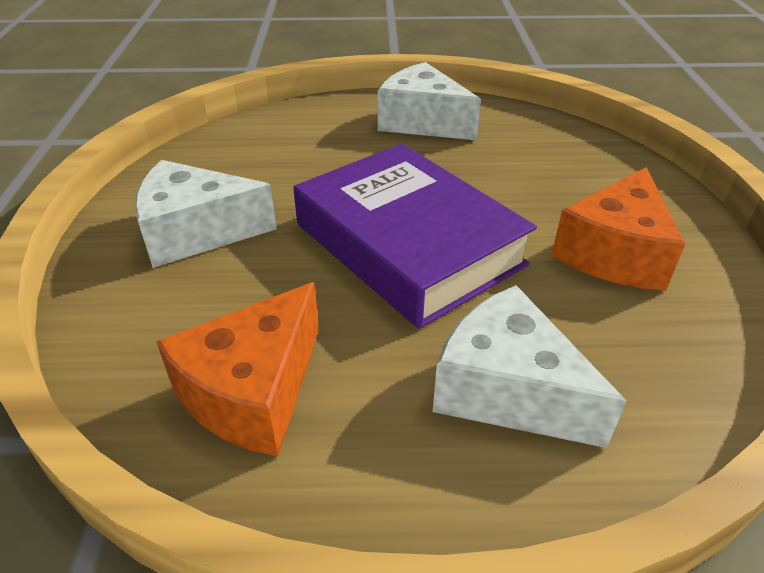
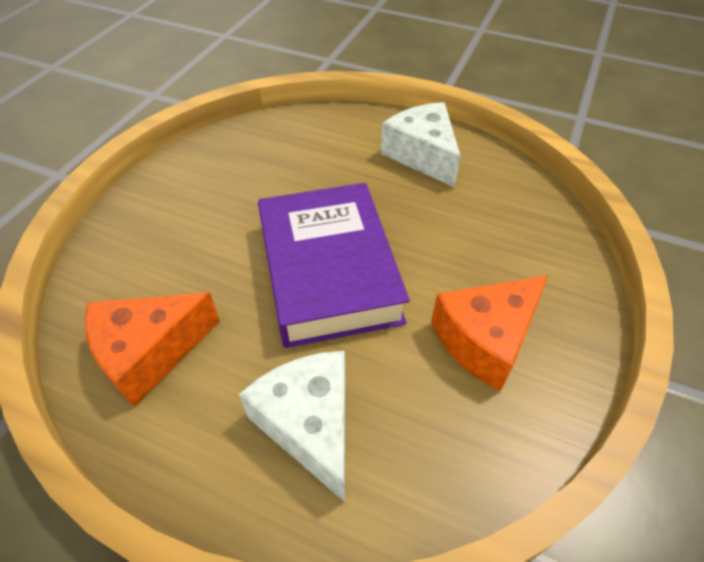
camera: 25 degrees right, 10 degrees up
white cheese [135,160,277,268] -> none

